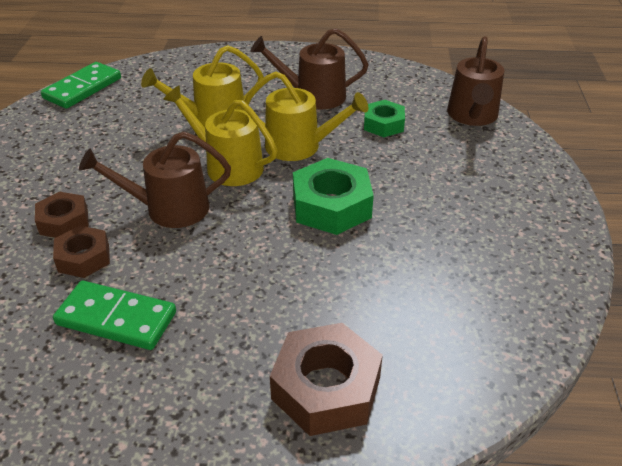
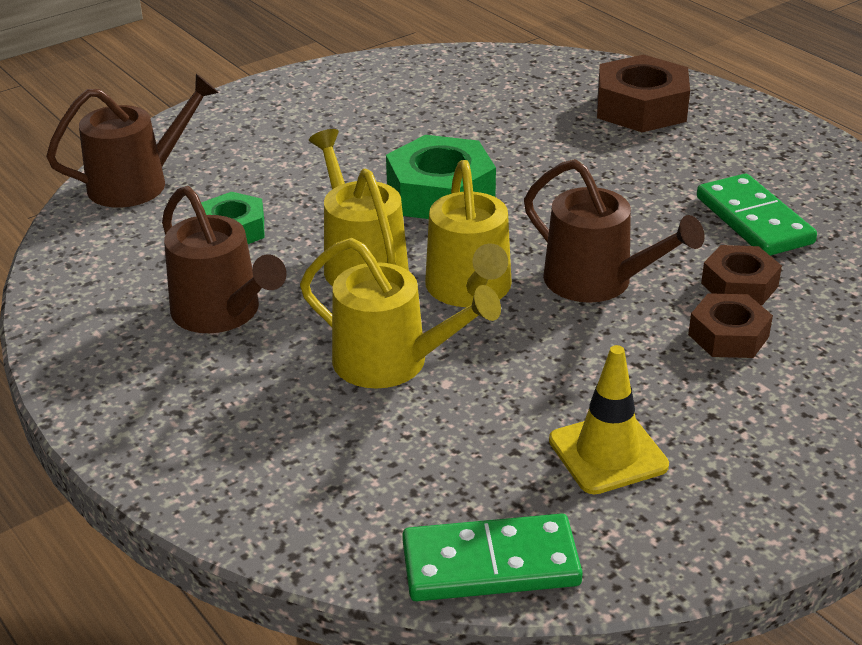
camera: 130 degrees left, 5 degrees down
none -> yellow traffic cone [549,345,669,495]

